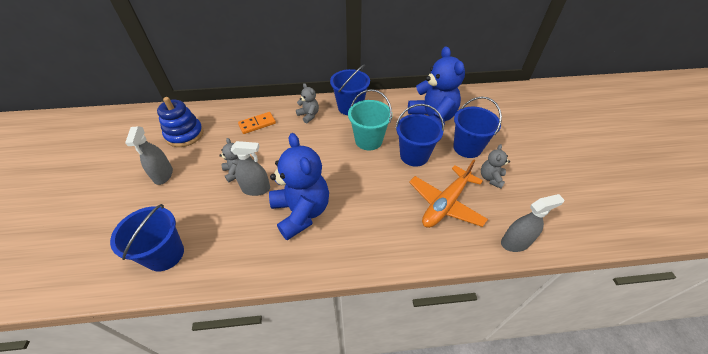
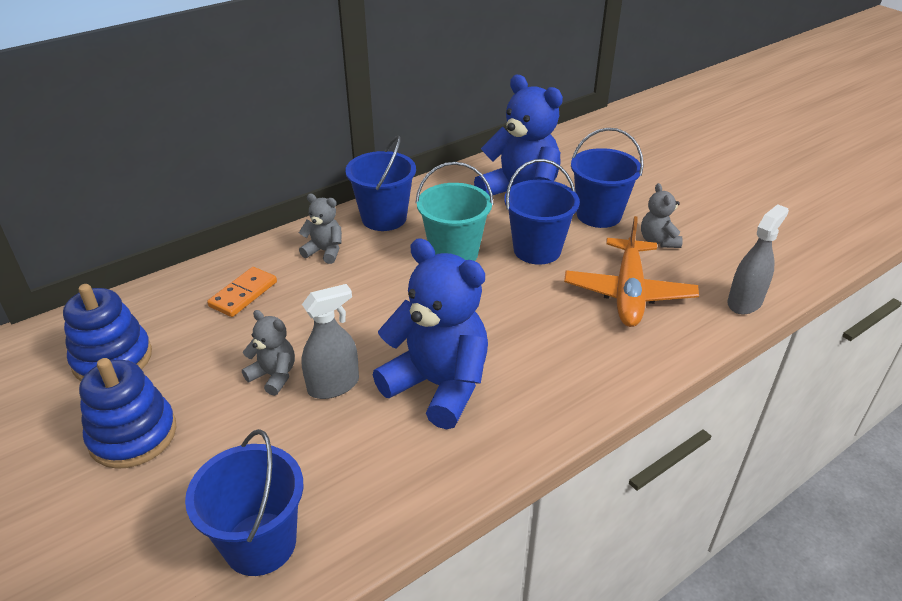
camera: 30 degrees left, 10 degrees down
grey spray bottle [125,126,173,185] -> blue stacking toy [79,358,176,469]

